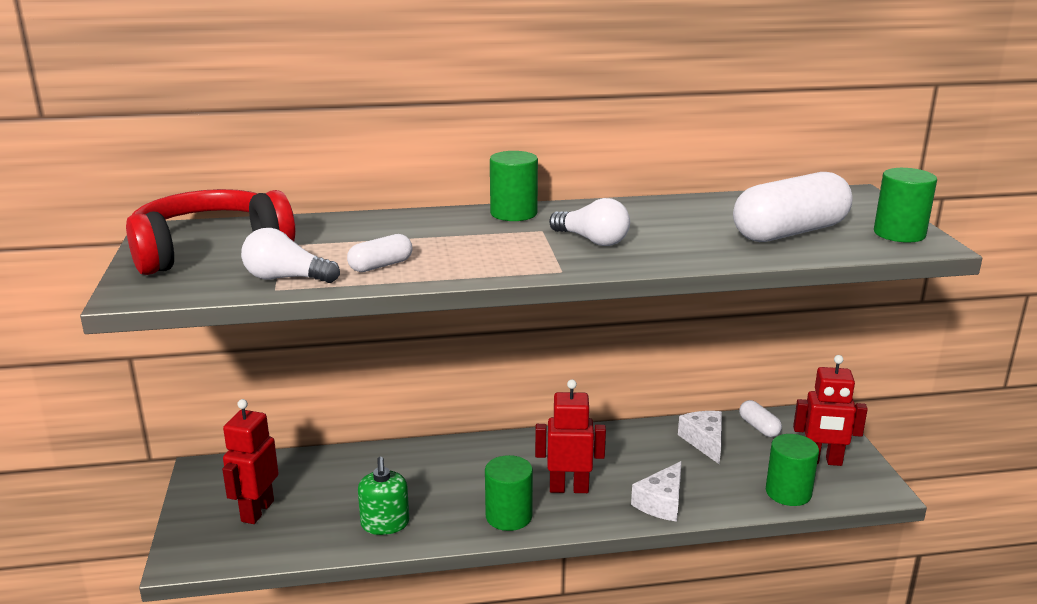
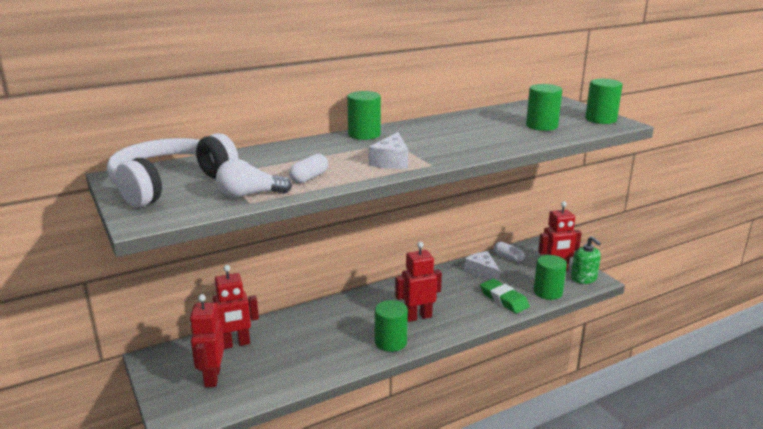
camera: 20 degrees left, 0 degrees up
red headphones [126,189,295,275] -> white headphones [107,133,239,208]
green soap dispenser [358,457,409,535] -> green soap dispenser moved to [571,236,601,284]
white light bulb [549,198,630,246] -> none
white cheese [631,461,682,522] -> white cheese moved to [369,132,408,169]
white capsule [733,172,852,242] -> green cylinder [526,84,562,131]
none -> red robot [213,265,259,349]
none -> green eraser [480,279,530,314]

